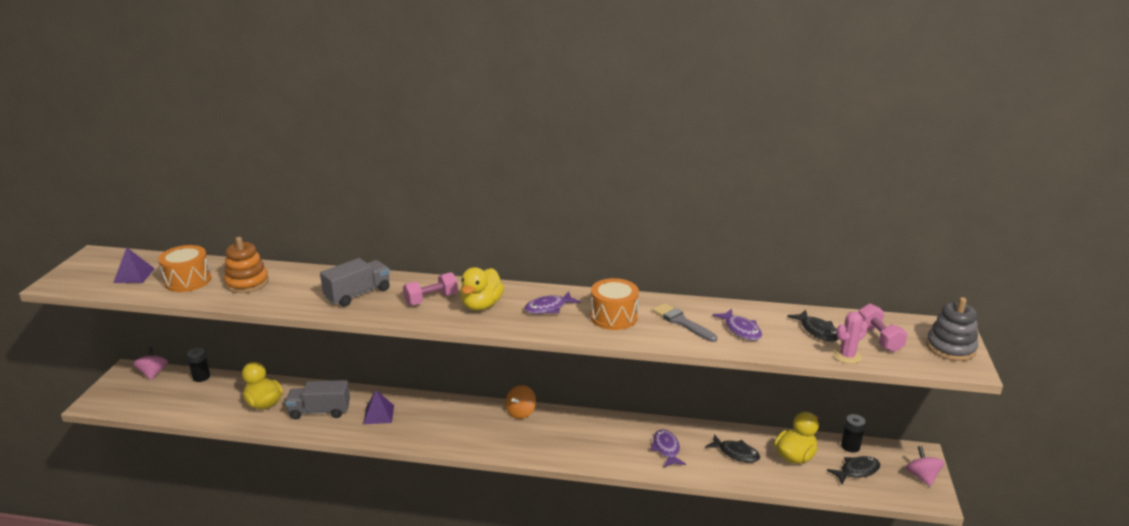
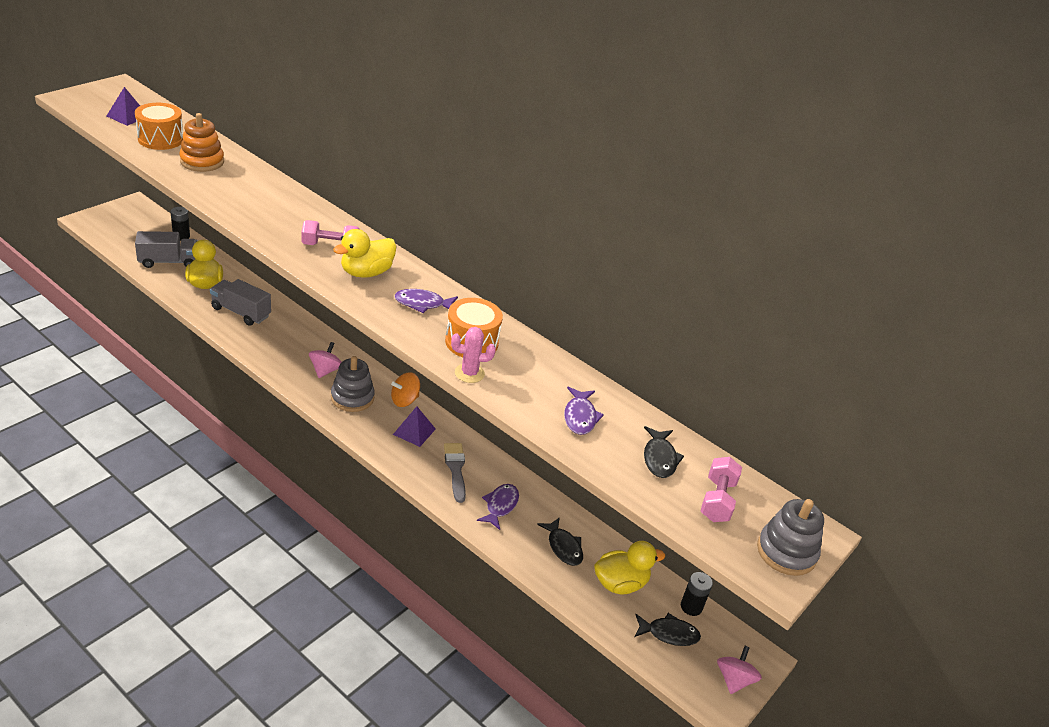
camera: 25 degrees right, 10 degrees up
pink spinning top [133,347,168,380] -> pink spinning top moved to [309,342,341,378]
grey truck [320,258,390,307] -> grey truck moved to [135,231,197,268]
purple pyramid [363,390,394,424] -> purple pyramid moved to [393,406,436,447]
grey brush [652,303,717,342] -> grey brush moved to [444,443,466,503]
pink cactus [833,311,868,364] -> pink cactus moved to [451,327,496,383]
none -> grey stacking toy [331,356,375,412]

